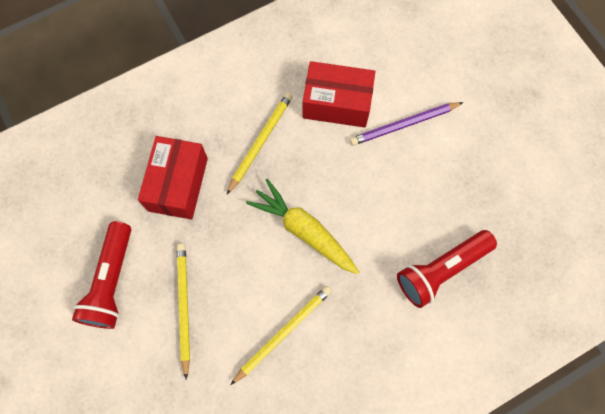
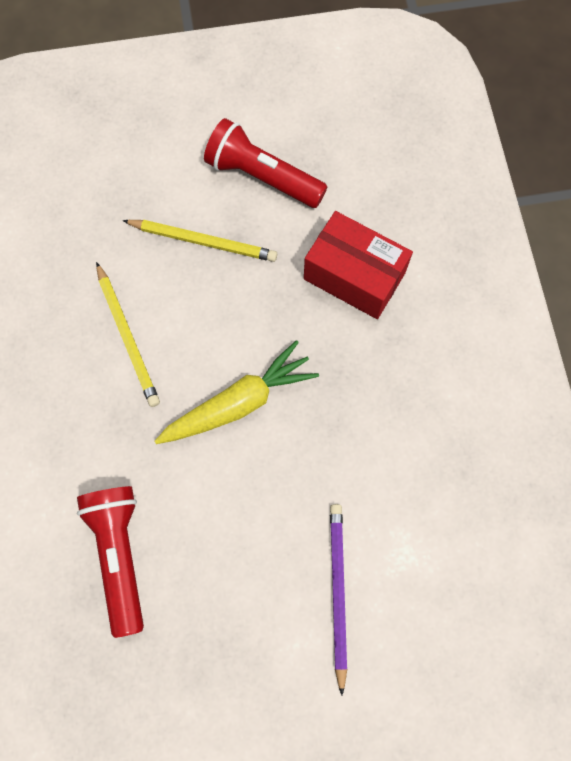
camera: 110 degrees right, 0 degrees up
yellow pencil [227,92,293,194] -> none
red box [303,61,376,128] -> none

